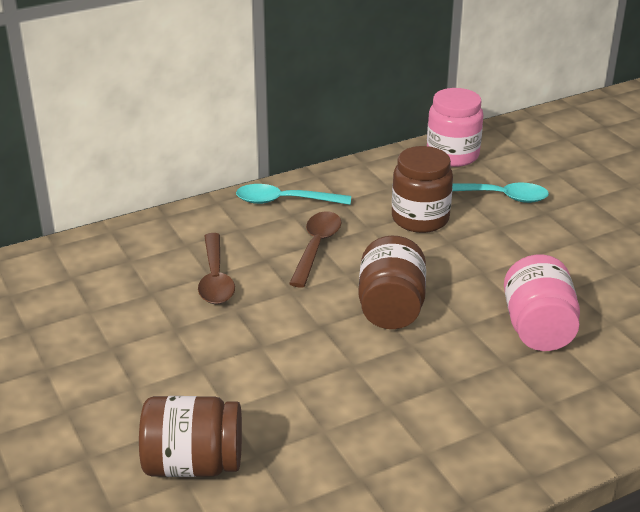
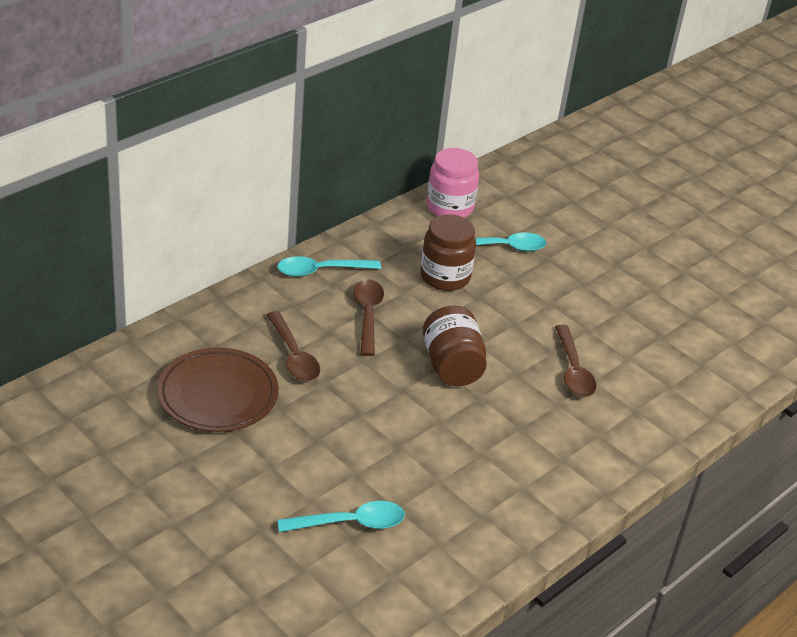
camera: 20 degrees left, 5 degrees up
brown jar [139,396,242,477] -> turquoise spoon [277,501,405,532]
pink jar [504,255,580,351] -> brown spoon [555,325,596,397]
none -> brown plate [157,347,279,432]

